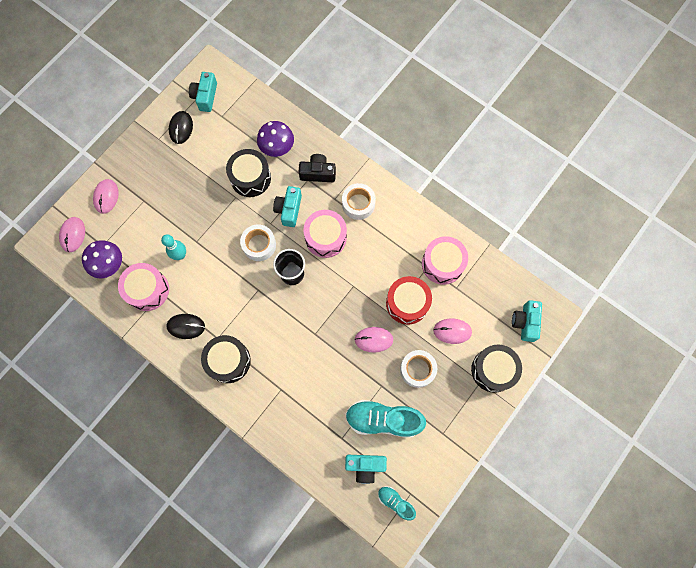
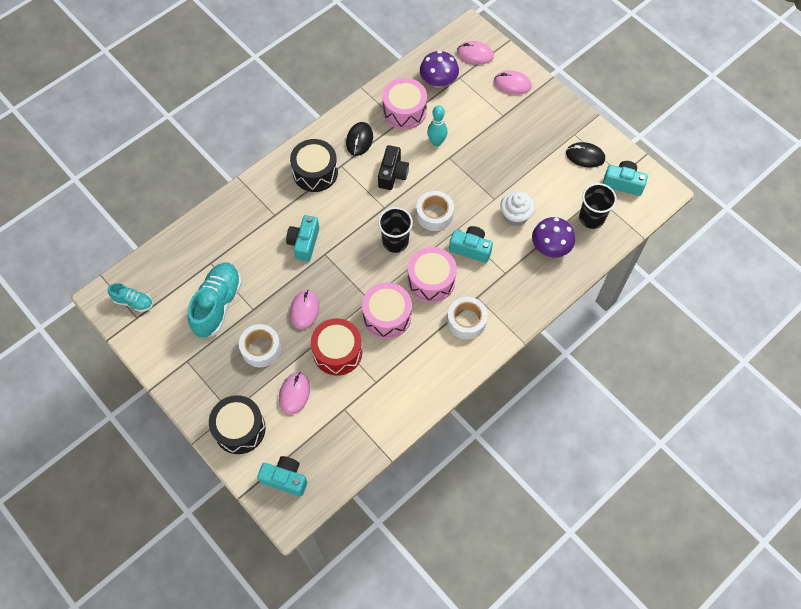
camera: 100 degrees right, 10 degrees down
black drum [226,149,271,197] -> white cupcake [500,191,535,226]
black camera [299,154,336,182] -> black camera moved to [378,145,409,190]
turquoise camera [345,455,387,484] -> turquoise camera moved to [286,215,319,262]
turquoise shoe [378,486,416,521] -> turquoise shoe turned 60 degrees clockwise [108,283,153,312]
pink drum [422,236,468,285] -> pink drum moved to [362,282,412,339]
none -> black cup [579,183,617,229]

